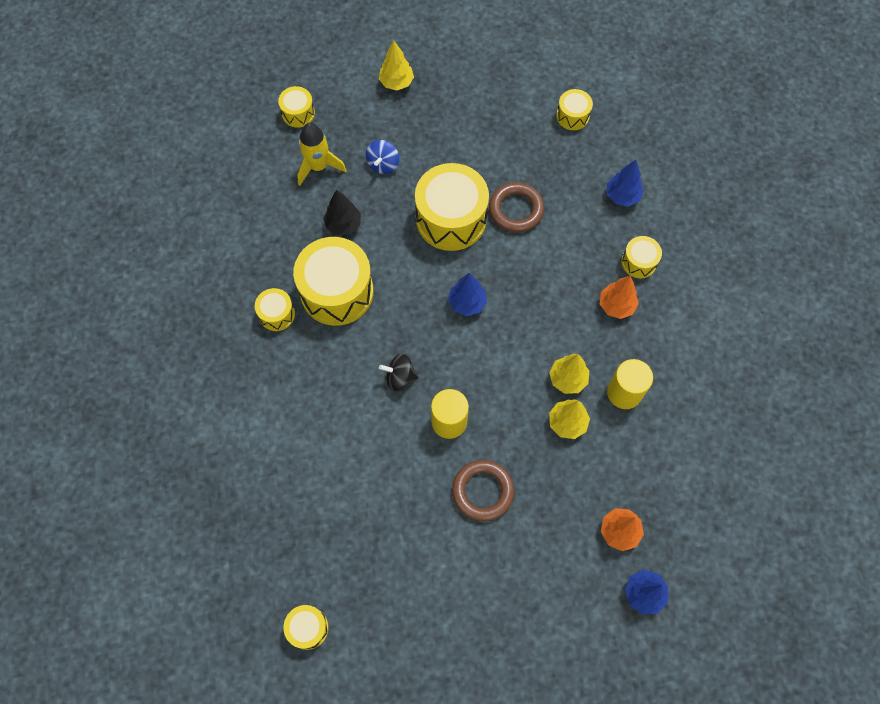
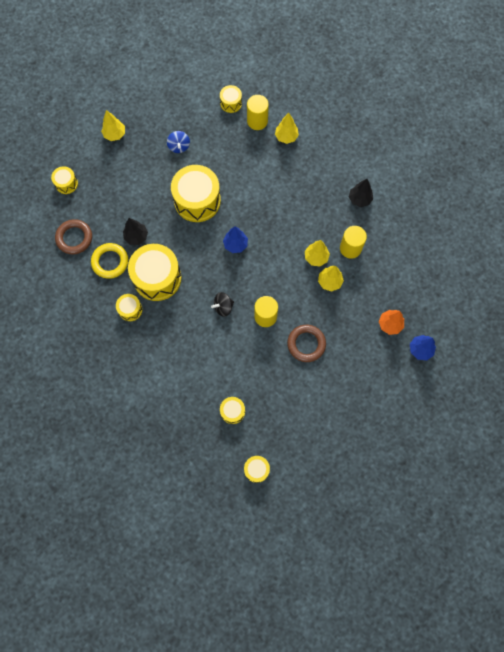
camera: 30 degrees left, 5 degrees up
yellow rocket [297,123,347,186] -> none
blue spinning top [366,140,399,174] -> blue spinning top moved to [167,131,190,153]
brown ring [489,182,544,233] -> brown ring moved to [55,219,92,254]
orange tree [600,276,639,319] -> none
blue tree [607,160,644,207] -> yellow tree [275,113,299,144]
yellow drum [622,236,662,278] -> yellow drum moved to [220,397,245,424]
none -> yellow ring [91,243,128,279]
none -> yellow cylinder [247,95,269,130]
none -> black tree [349,179,373,207]

